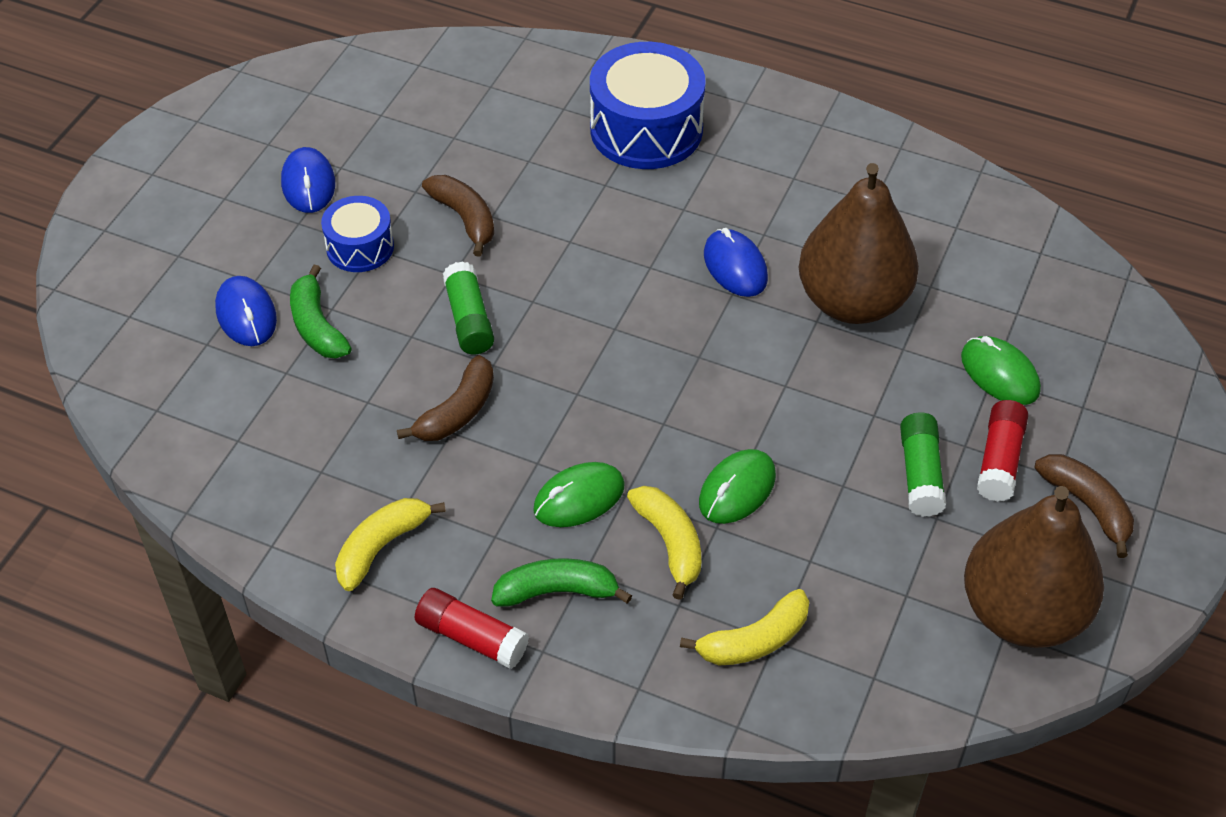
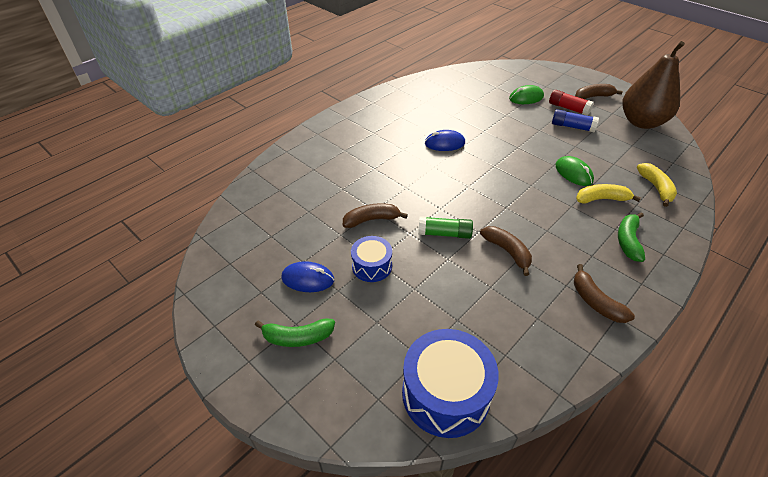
camera: 70 degrees left, 5 degrees down
blue mouse [215,276,277,346] -> none
green banana [290,265,352,359] -> green banana moved to [255,319,335,347]
yellow banana [335,498,446,591] -> brown banana [574,264,635,323]
red glue stick [415,588,529,669] -> none
green mouse [533,462,625,527] -> none
blue drum [590,42,706,169] -> blue drum moved to [402,329,499,438]
brown pear [799,163,919,324] -> none
green glue stick [900,413,946,517] -> blue glue stick [552,109,599,132]

